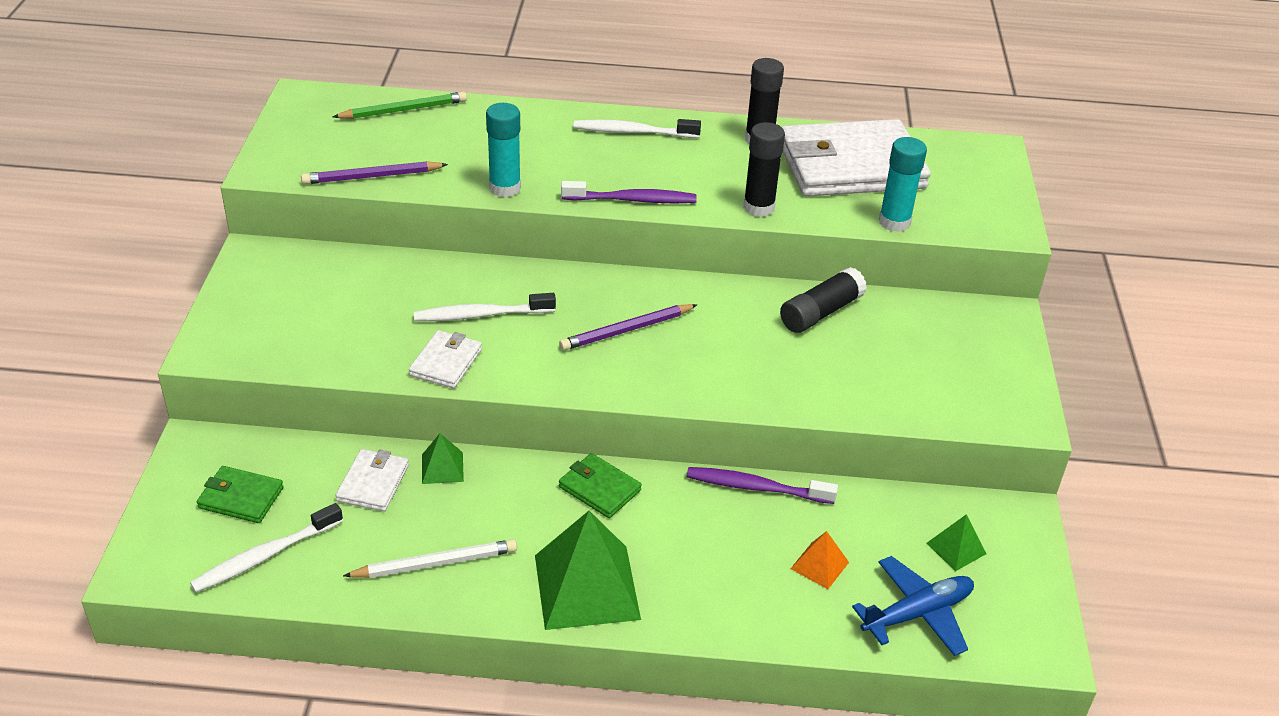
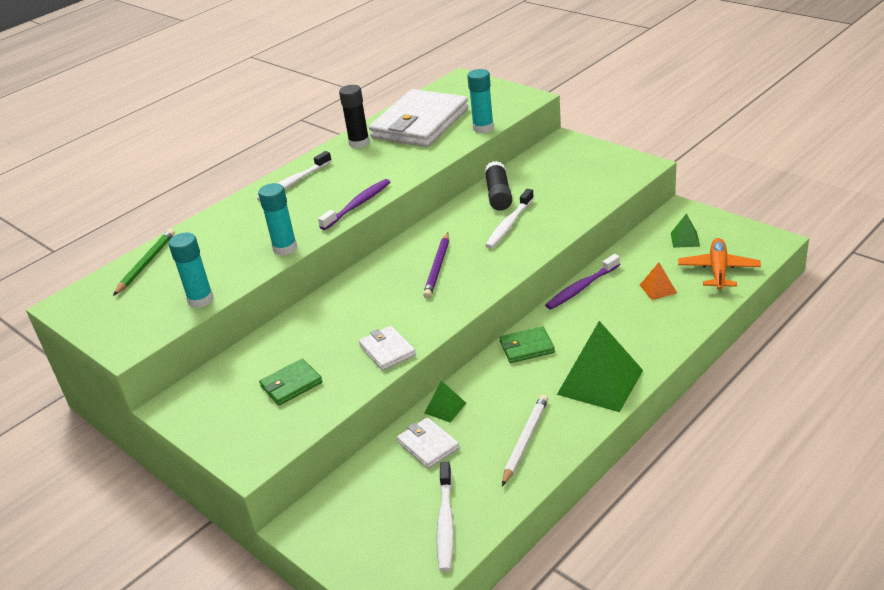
camera: 45 degrees left, 5 degrees down
green wallet [197,466,284,523] -> green wallet moved to [259,359,323,405]
purple pencil [301,161,448,185] -> turquoise glue stick [168,233,214,308]
white toothbrush [414,293,556,321] -> white toothbrush moved to [485,189,534,249]
black glue stick [743,122,785,217] -> none
blue plane [852,556,974,656] -> orange plane [678,238,761,290]

